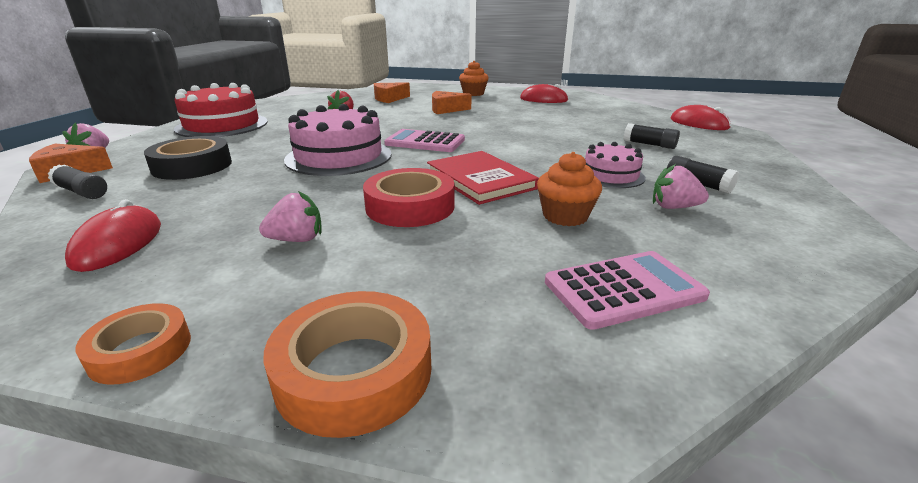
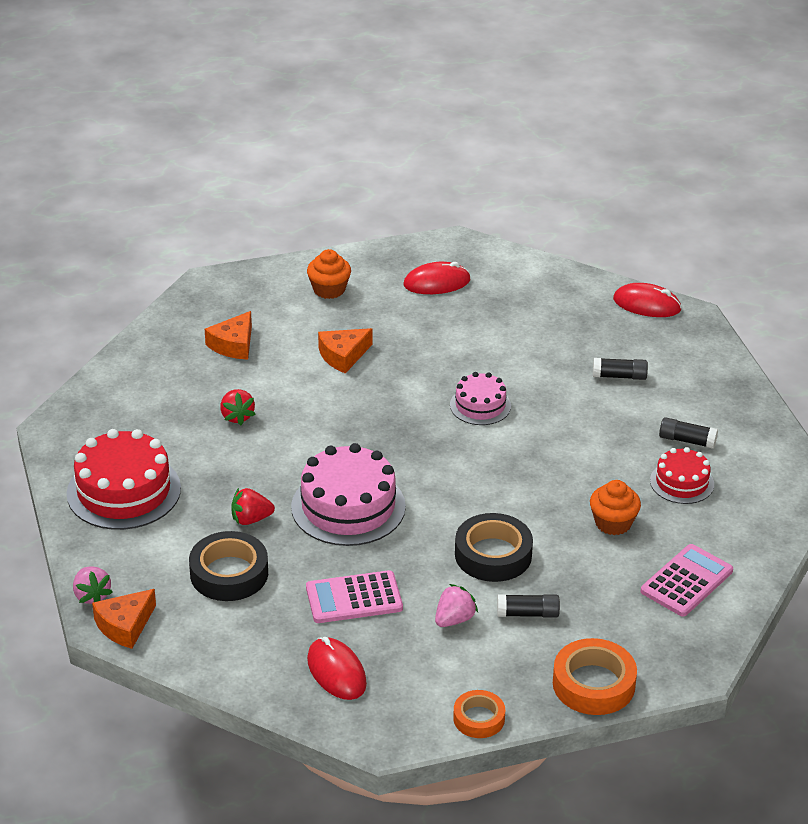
camera: 30 degrees left, 10 degrees up
black glue stick [48,165,107,199] -> black glue stick moved to [497,594,560,618]
red tape [363,168,455,227] -> black tape [455,513,533,582]
pink calculator [384,129,465,152] -> pink calculator moved to [306,570,403,623]
red book [427,151,539,205] -> none
pink cake [585,142,646,188] -> pink cake moved to [450,372,511,425]
pink strawberry [653,164,709,209] -> red cake [650,447,714,504]
none -> red strawberry [231,488,275,525]

